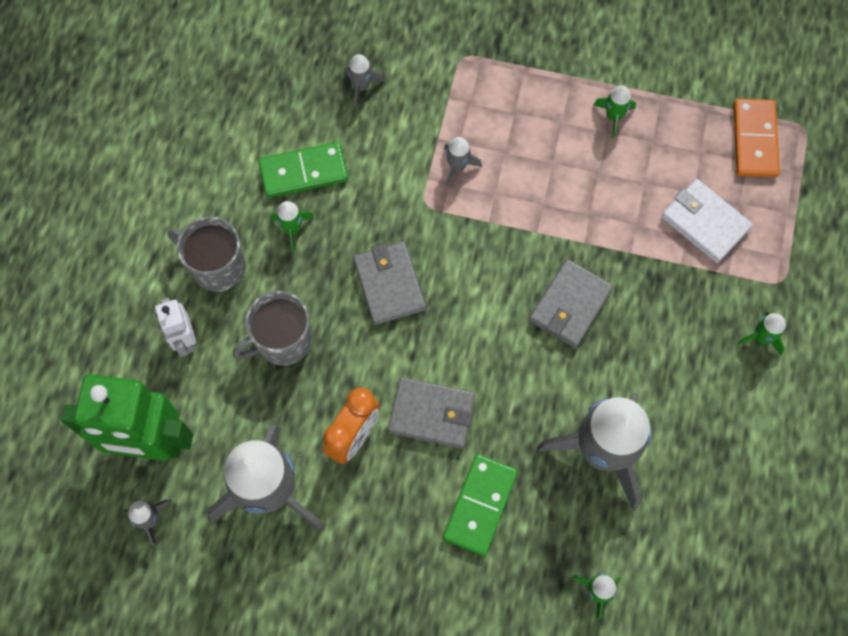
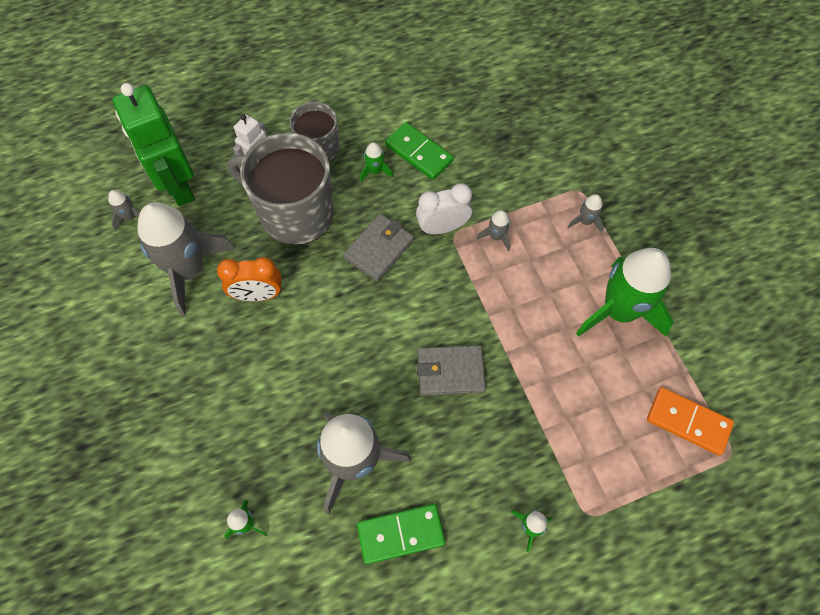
camera: 55 degrees right, 5 degrees down
grey mug [233,291,312,366] -> grey mug [228,132,334,245], size x1.70
grey rocket [344,54,385,107] -> grey rocket moved to [568,194,604,233]
grey wallet [388,377,475,449] -> none
green domino [443,454,518,556] -> green domino moved to [357,504,445,564]
green rocket [594,85,636,138] -> green rocket [576,248,674,337], size x2.45
white wallet [661,179,753,263] -> none
orange domino [733,98,780,177] -> orange domino turned 60 degrees clockwise [647,387,734,456]
none -> white clock [416,183,472,234]

